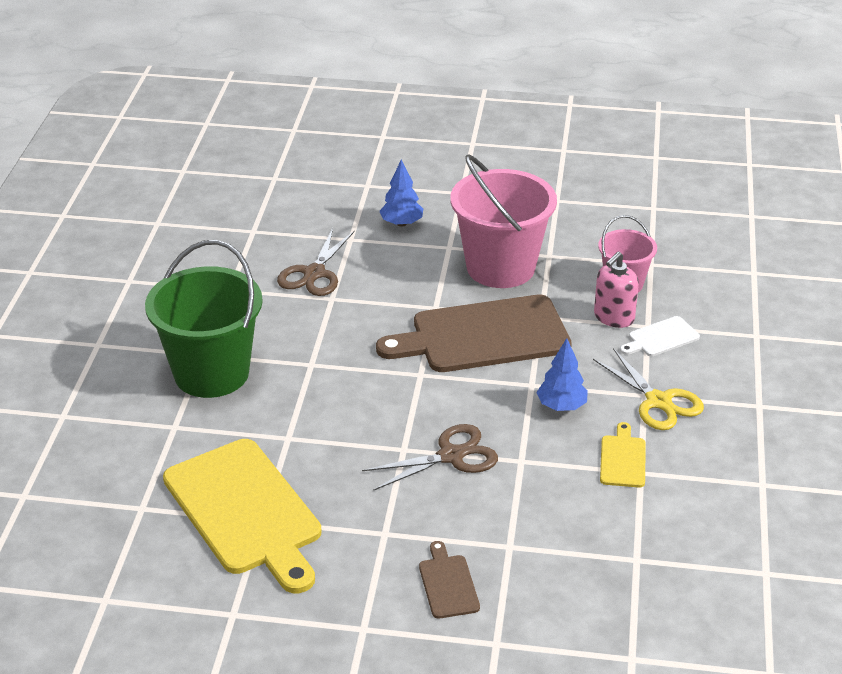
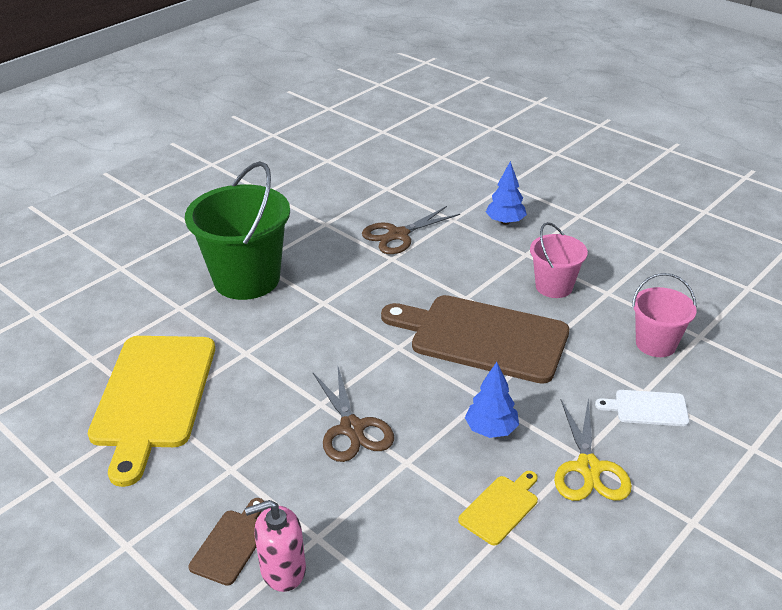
camera: 35 degrees right, 0 degrees up
brown scissors [362,424,498,491] -> brown scissors turned 60 degrees clockwise [313,367,394,462]
pink bucket [450,155,557,288] -> pink bucket [530,222,588,298], size x0.55
pink soap dispenser [594,251,639,328] -> pink soap dispenser moved to [245,500,306,592]

